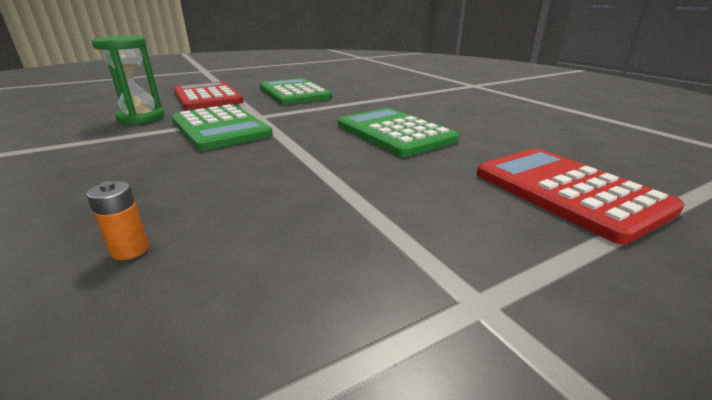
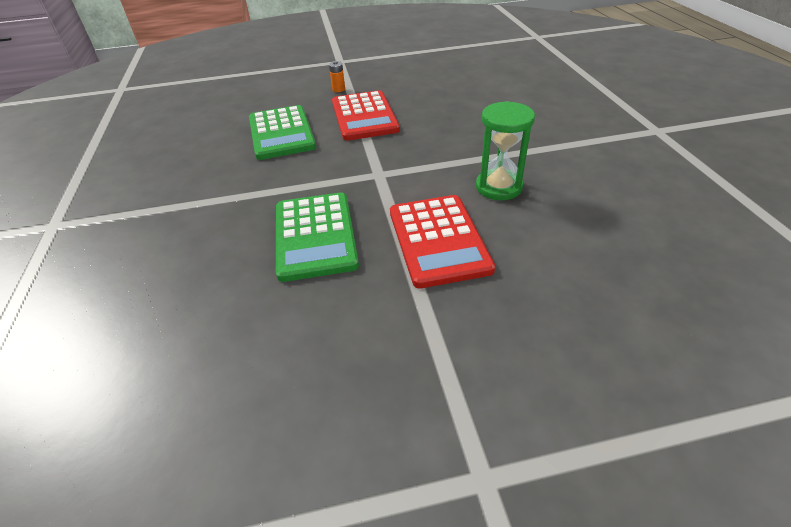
camera: 160 degrees left, 15 degrees up
orange battery [86,181,149,260] -> orange battery moved to [329,61,345,92]
green calculator [172,104,273,151] -> none
red calculator [477,148,684,245] -> red calculator moved to [332,90,400,141]

